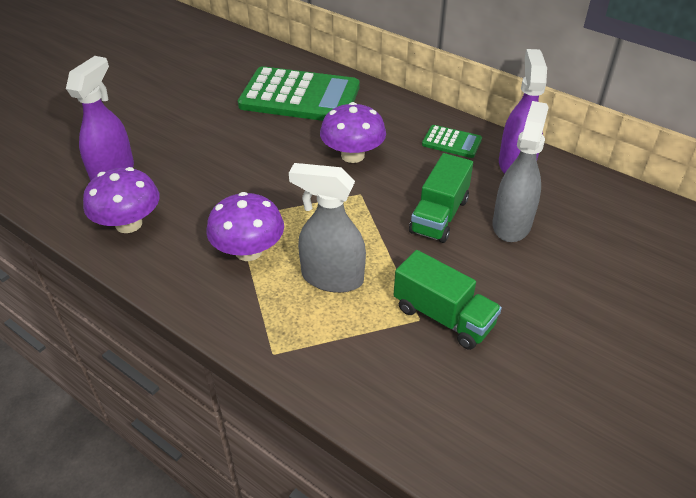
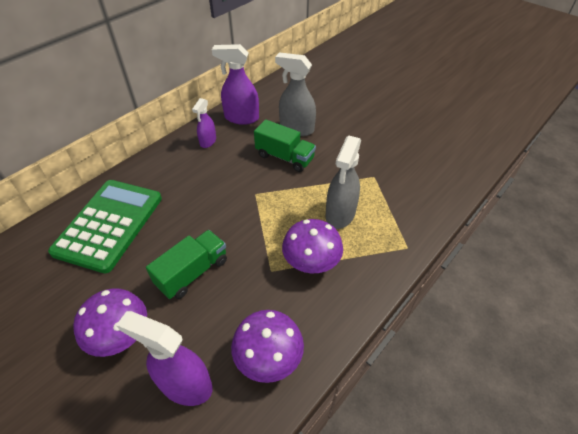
camera: 85 degrees left, 5 degrees up
purple mushroom [320,102,386,163] -> purple mushroom moved to [73,288,147,357]
green truck [394,250,502,350] -> green truck moved to [146,230,227,299]
green calculator [422,125,482,158] -> purple spray bottle [192,98,216,148]

